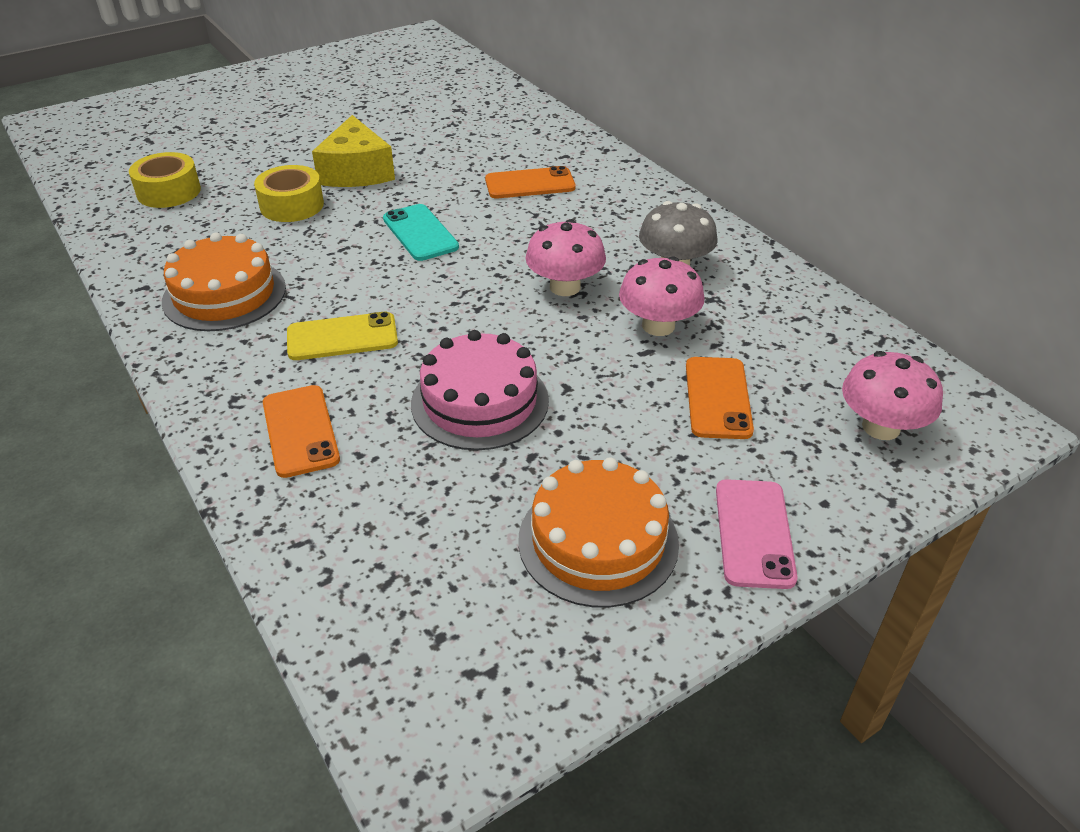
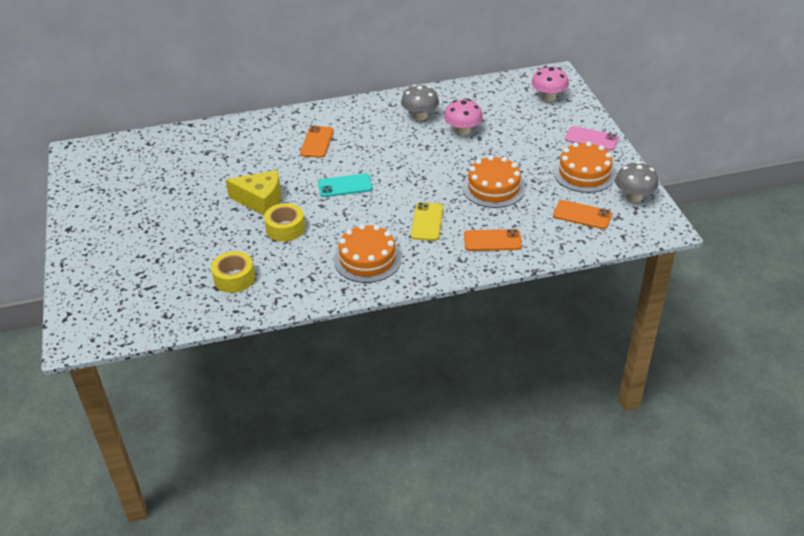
camera: 70 degrees left, 0 degrees up
pink cake [411,330,549,450] -> orange cake [463,155,525,208]
pink mushroom [525,219,606,296] -> none
orange phone [686,357,754,439] -> orange phone moved to [553,200,612,229]
none -> grey mushroom [615,162,658,202]

